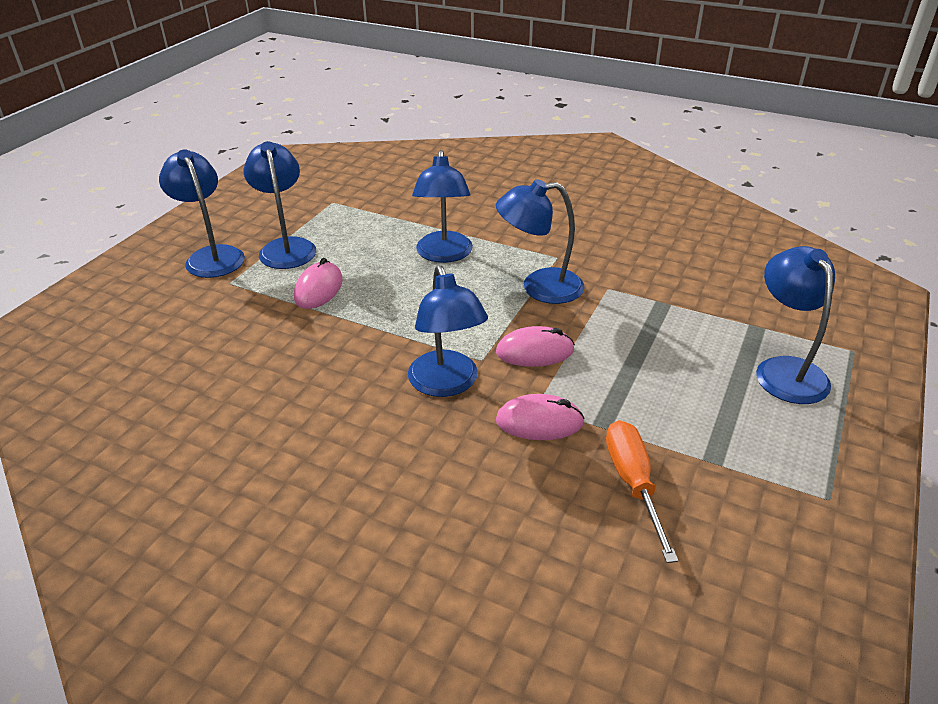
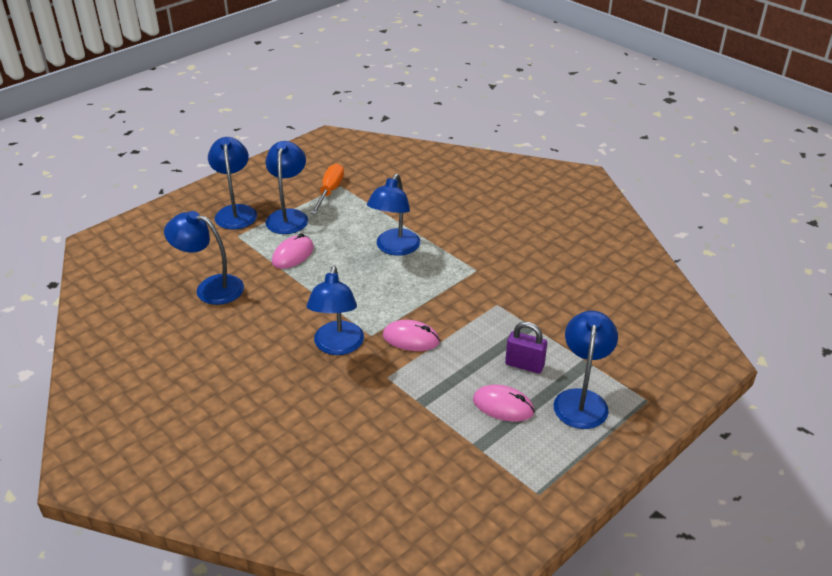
camera: 20 degrees right, 0 degrees up
blue lamp [496,179,584,304] -> blue lamp moved to [164,211,244,305]
pink mouse [496,394,585,440] -> pink mouse moved to [473,385,534,422]
orange screwdriver [606,420,678,563] -> orange screwdriver moved to [311,163,344,214]
none -> purple padlock [505,322,547,373]

